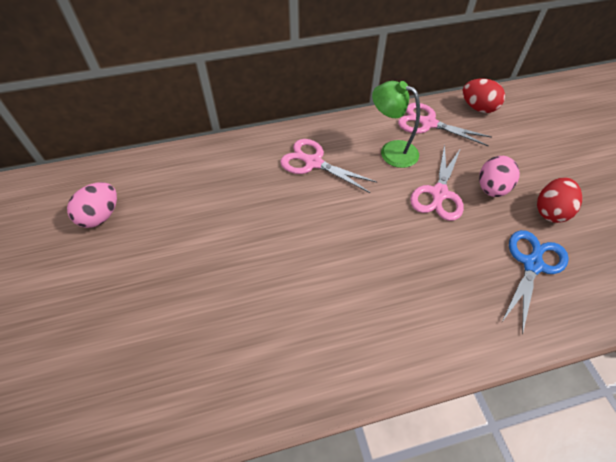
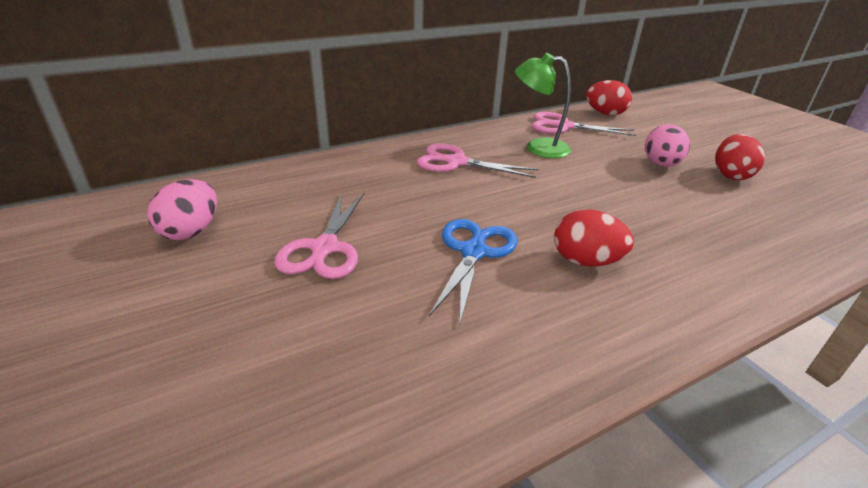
camera: 15 degrees left, 20 degrees down
pink scissors [410,144,464,221] -> pink scissors moved to [275,193,364,279]
blue scissors [502,230,569,334] -> blue scissors moved to [429,219,518,323]
none -> red egg [554,209,634,267]

